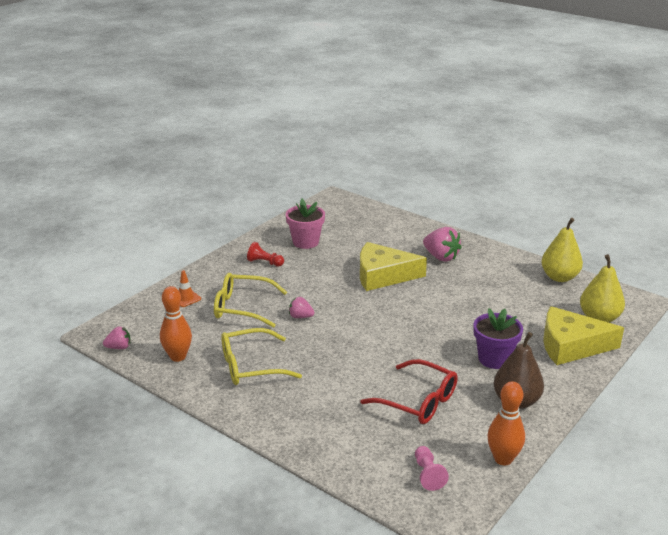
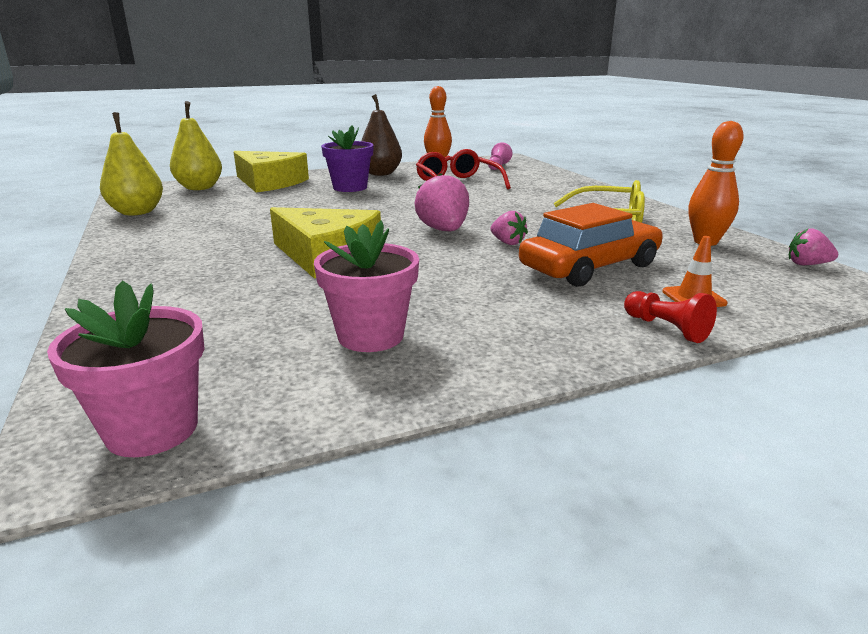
camera: 150 degrees left, 5 degrees down
yellow glasses [214,273,287,328] -> orange car [519,203,663,287]
red pawn [247,242,284,267] -> red pawn moved to [624,291,717,343]
pink strawberry [423,227,462,262] -> pink strawberry moved to [415,173,469,231]
none -> pink flower pot [47,280,205,457]

